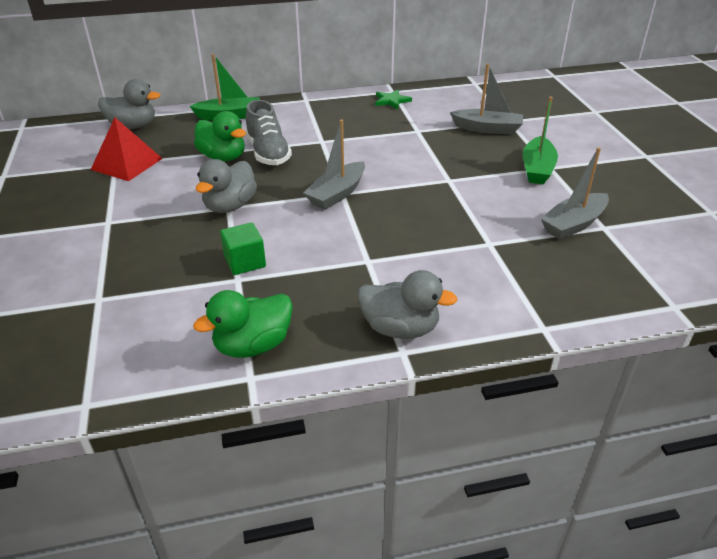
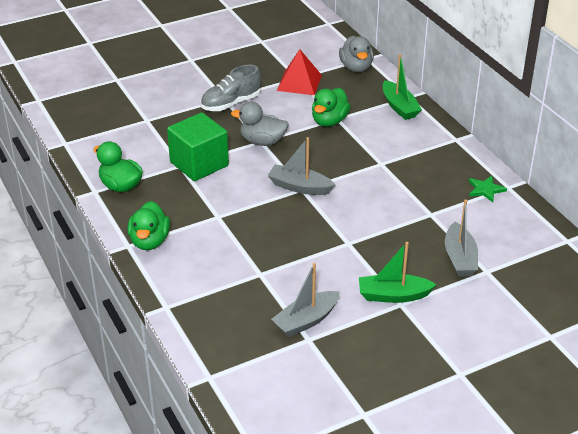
camera: 75 degrees right, 0 degrees up
green cube [220,222,266,275] -> green cube [167,112,229,181], size x1.84
grey shoe [246,100,292,165] -> grey shoe moved to [201,65,261,111]
grey duck [358,270,457,339] -> green duck [128,201,170,250]
grey boat [540,147,609,239] -> grey boat turned 75 degrees counterclockwise [271,263,340,337]

